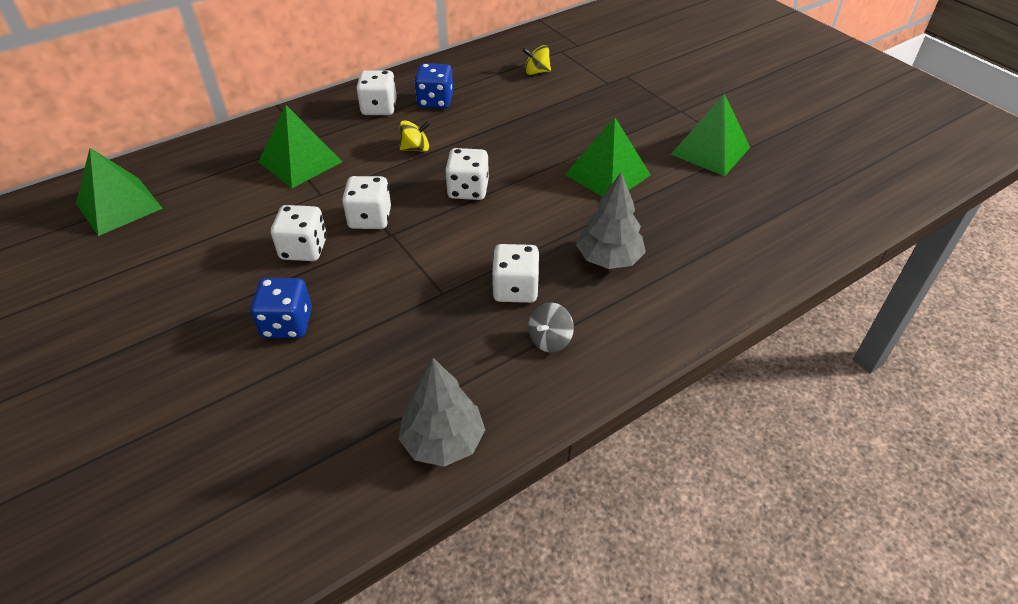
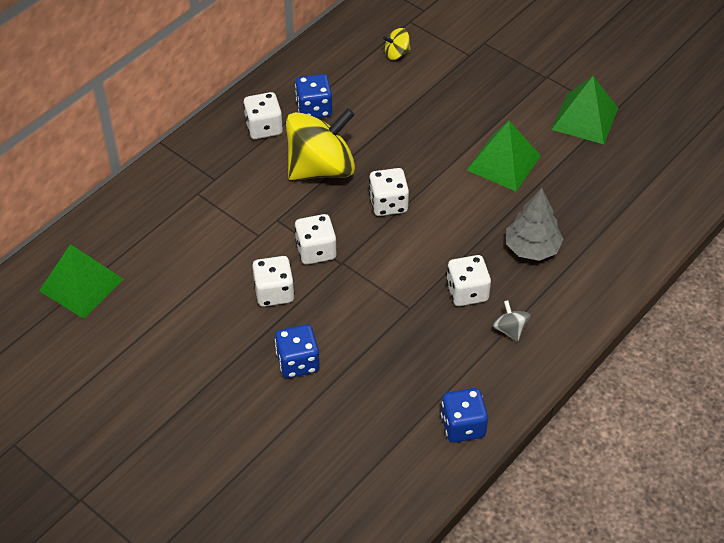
camera: 15 degrees left, 5 degrees up
green pyramid [258,105,342,188] -> none
grey tree [398,358,485,467] -> blue dice [441,388,488,443]
yellow spinning top [400,120,430,152] -> yellow spinning top [286,108,355,180], size x2.40
grey spinning top [528,302,574,352] -> grey spinning top turned 135 degrees clockwise [493,300,531,342]

